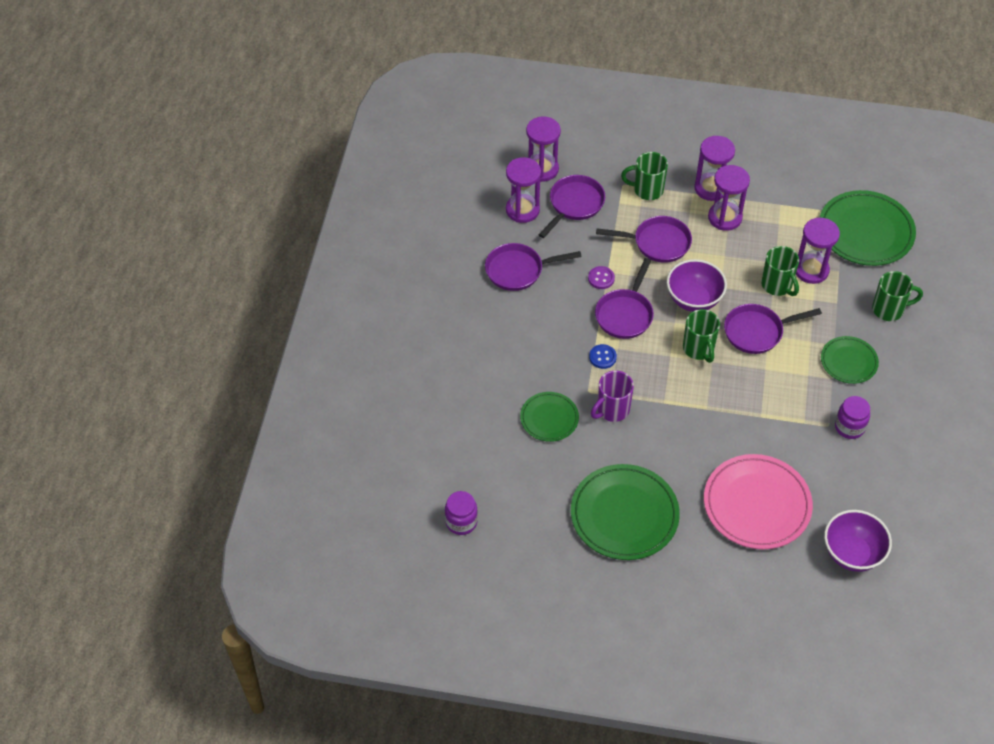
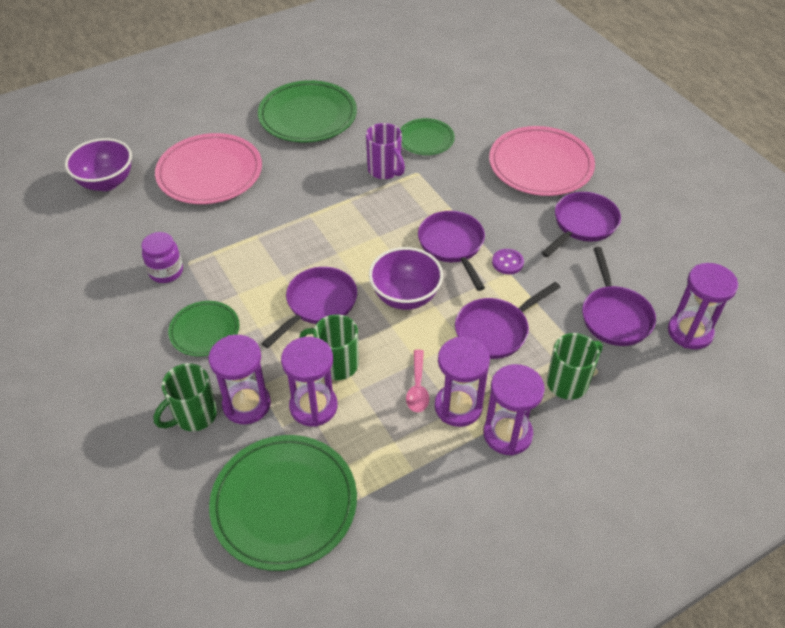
camera: 140 degrees right, 5 degrees down
purple jar [445,491,478,535] -> none
purple hourglass [506,157,541,223] -> purple hourglass moved to [209,335,271,424]
blue button [589,344,617,369] -> none
purple mug [591,370,634,422] -> purple mug turned 135 degrees clockwise [366,123,405,179]
green mug [683,309,720,363] -> none
none -> pink spoon [406,350,429,412]
none -> pink plate [489,126,595,196]

